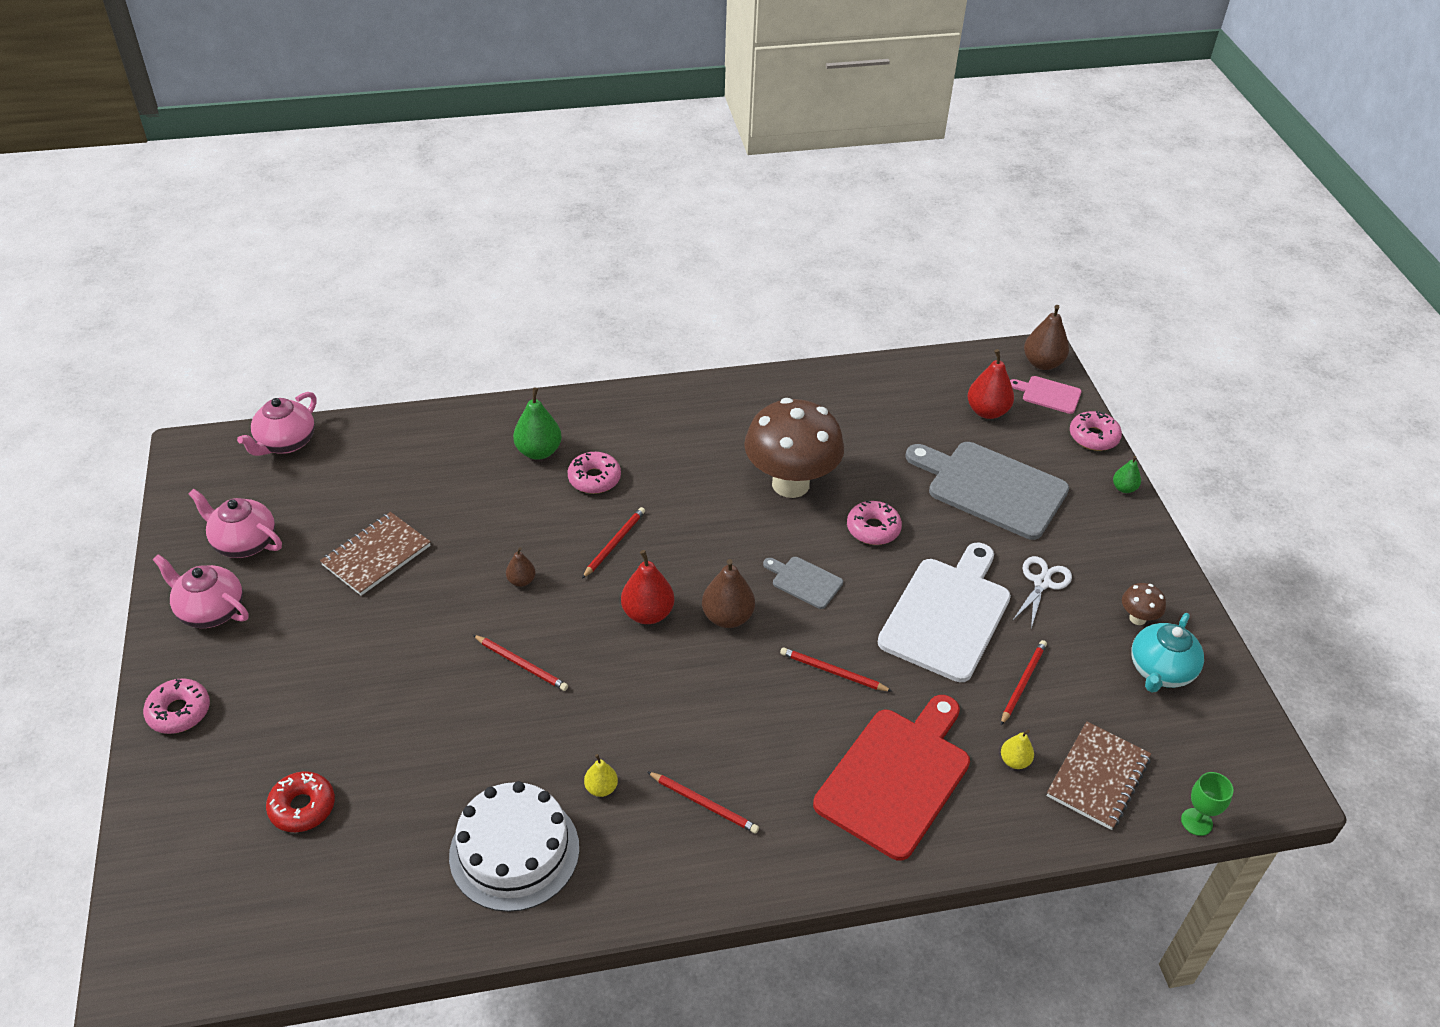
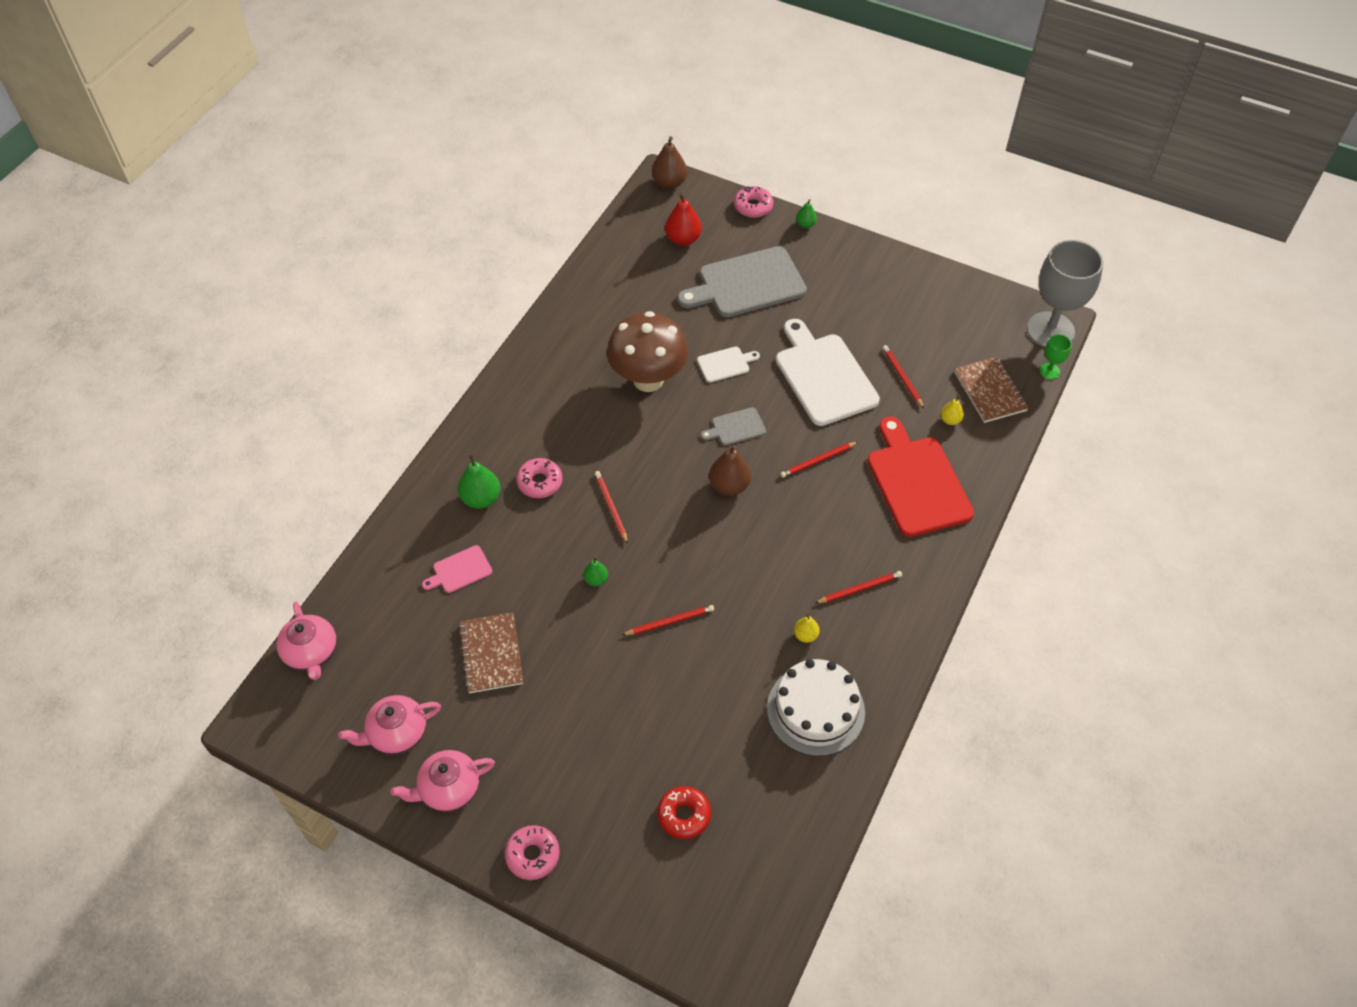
camera: 50 degrees left, 10 degrees up
brown pear [506,547,536,587] -> green pear [583,556,608,586]
red pear [621,550,674,624] -> none
pink donut [847,500,902,545] -> white cutting board [697,347,760,383]
pink cutting board [1010,376,1082,414] -> pink cutting board moved to [422,545,492,593]
white scissors [1012,556,1072,628] -> none
brown mushroom [1122,583,1166,625] -> none
turquoise teapot [1131,613,1204,693] -> none
none -> grey goblet [1027,240,1103,347]

